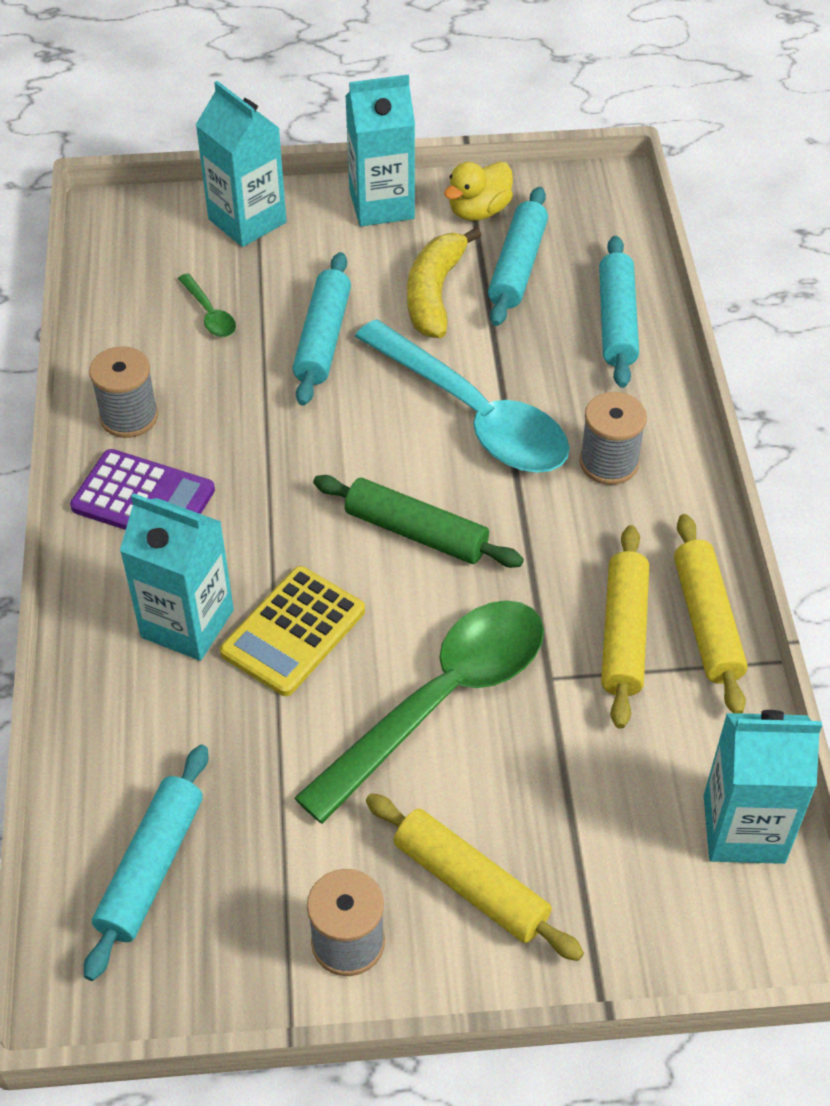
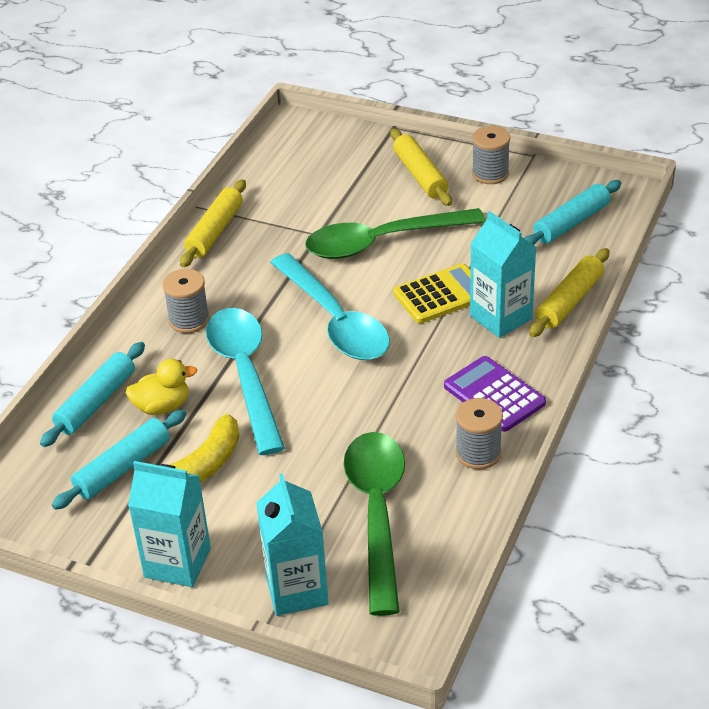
camera: 150 degrees left, 10 degrees down
green spoon [178,273,236,337] -> green spoon [343,432,405,616], size x2.49
turquoise rolling pin [293,252,351,406] -> none
green rolling pin [313,475,524,568] -> turquoise spoon [270,253,390,360]
yellow duck [444,161,513,221] -> yellow duck moved to [125,359,197,415]
yellow rolling pin [601,525,649,729] -> yellow rolling pin moved to [529,248,609,337]
turquoise carton [704,710,822,864] -> none

